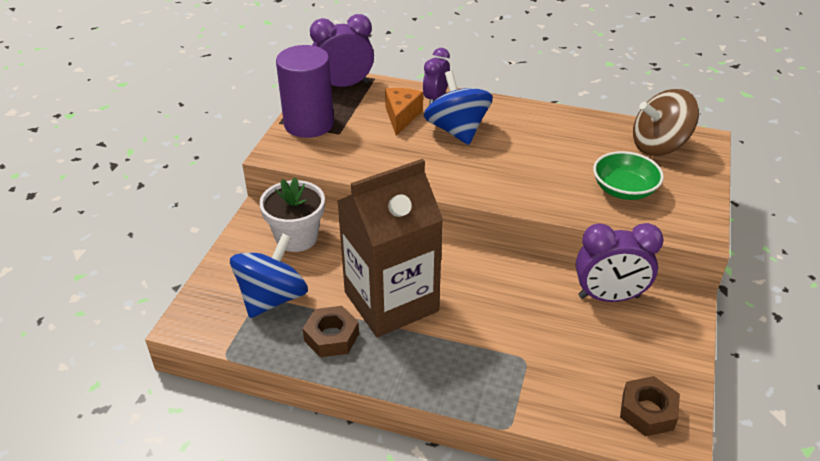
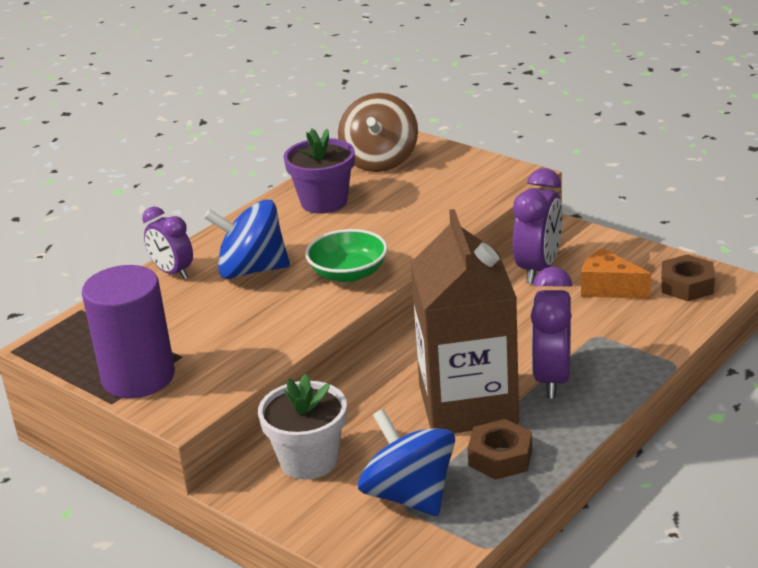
camera: 65 degrees left, 10 degrees down
purple clock [310,14,374,87] -> purple clock moved to [531,267,573,398]
orange cheese [385,88,423,136] -> orange cheese moved to [581,248,651,299]
green bowl [593,151,664,200] -> green bowl moved to [305,229,388,282]
none -> purple flower pot [283,129,355,214]

